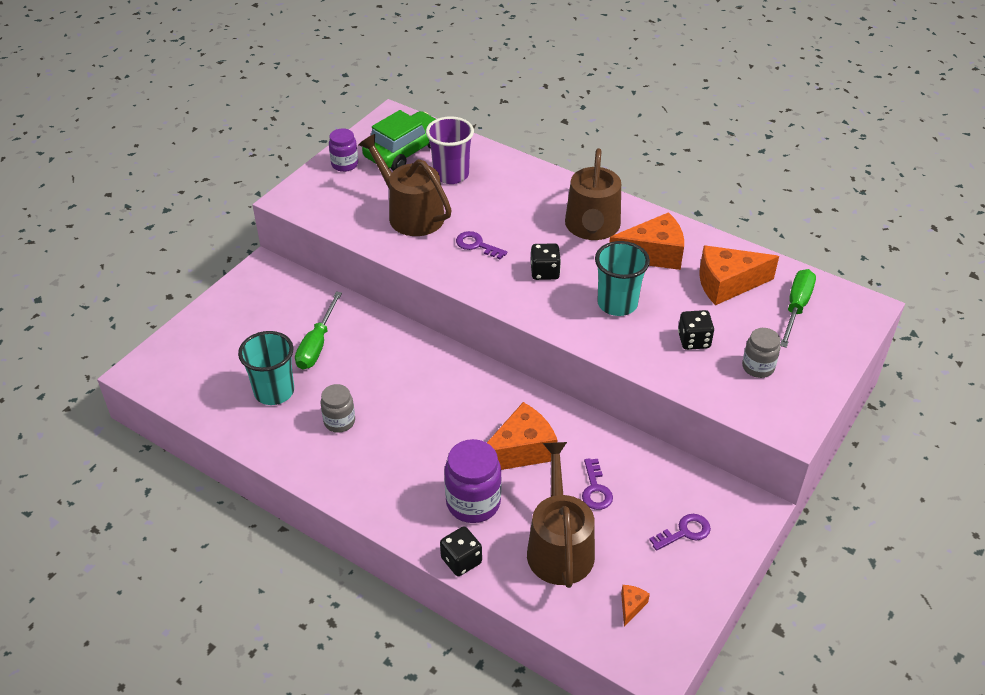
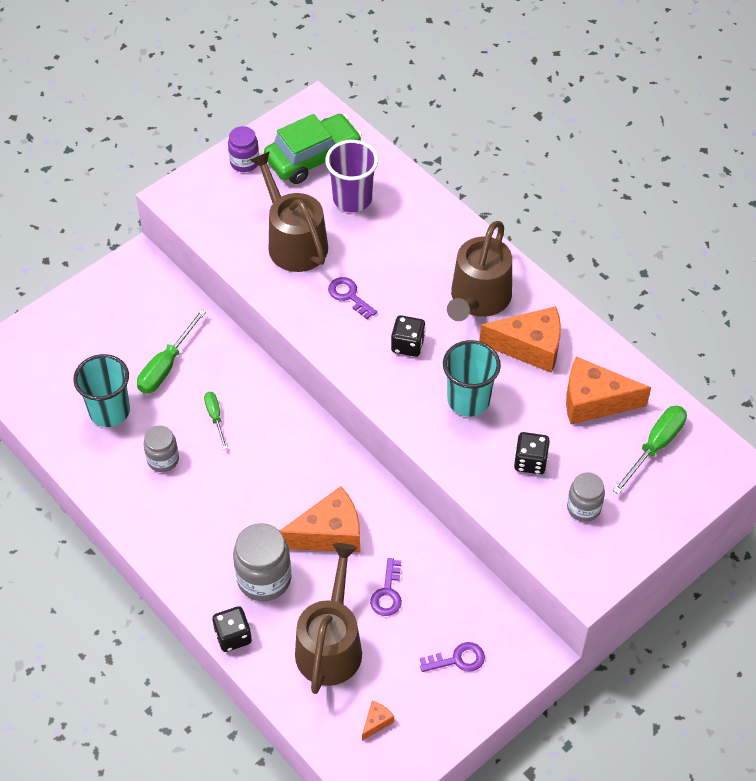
camera: 15 degrees right, 10 degrees up
purple jar [444,439,502,523] -> grey jar [233,523,292,601]
none -> green screwdriver [204,392,228,449]

